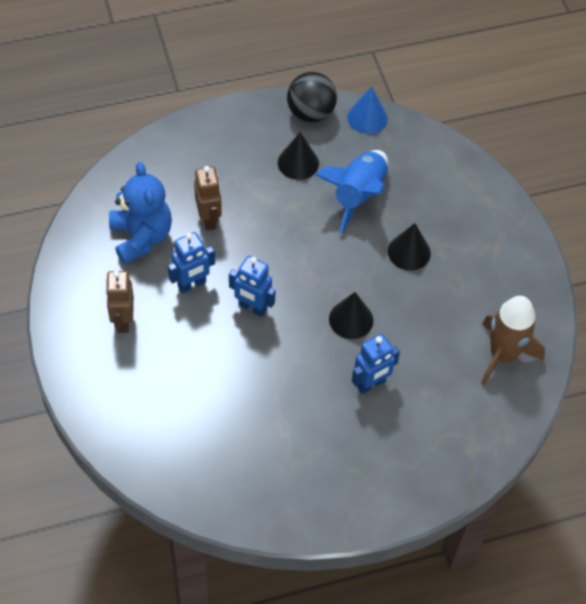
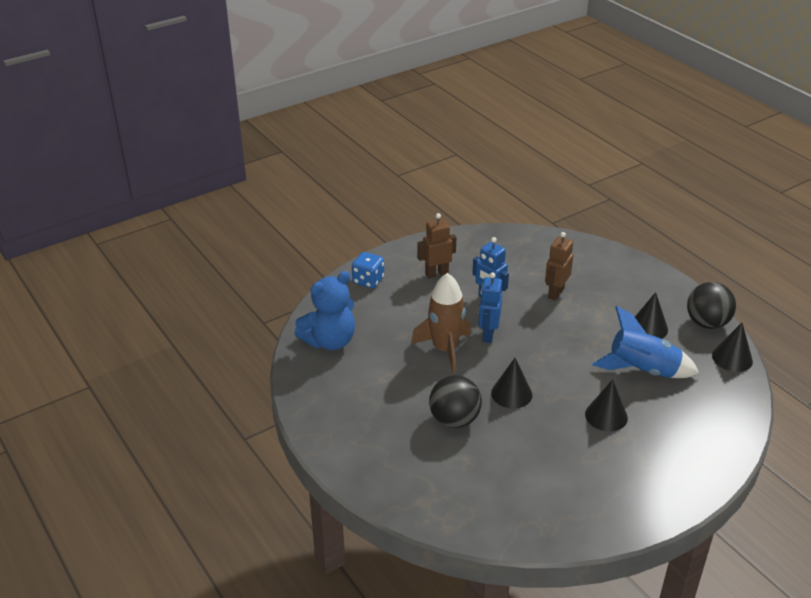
camera: 75 degrees right, 20 degrees down
blue teddy bear [109,162,172,264] -> blue teddy bear moved to [294,271,355,350]
brown robot [194,166,222,231] -> brown robot turned 150 degrees clockwise [545,232,573,300]
blue cone [347,86,388,134] -> black cone [712,323,753,372]
blue robot [352,334,400,394] -> black ball [429,375,482,428]
brown rocket [481,296,545,385] -> brown rocket moved to [411,273,471,373]
none -> blue dice [352,252,384,288]

